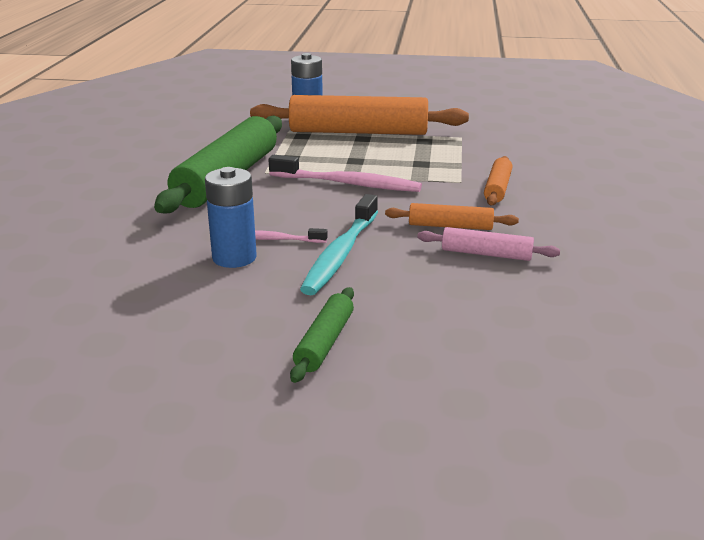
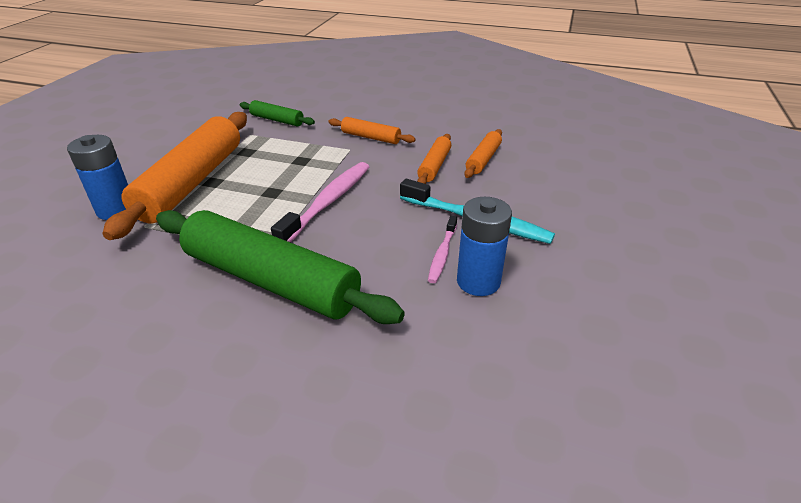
camera: 80 degrees left, 10 degrees up
green rolling pin [290,287,354,383] -> green rolling pin moved to [240,100,315,126]
pink rolling pin [417,227,560,261] -> orange rolling pin [464,129,502,178]

